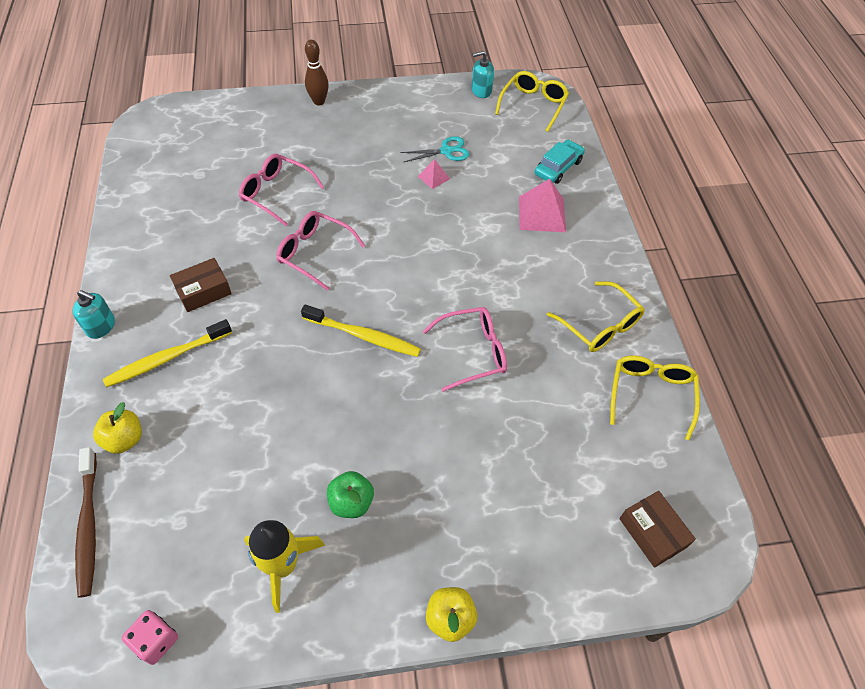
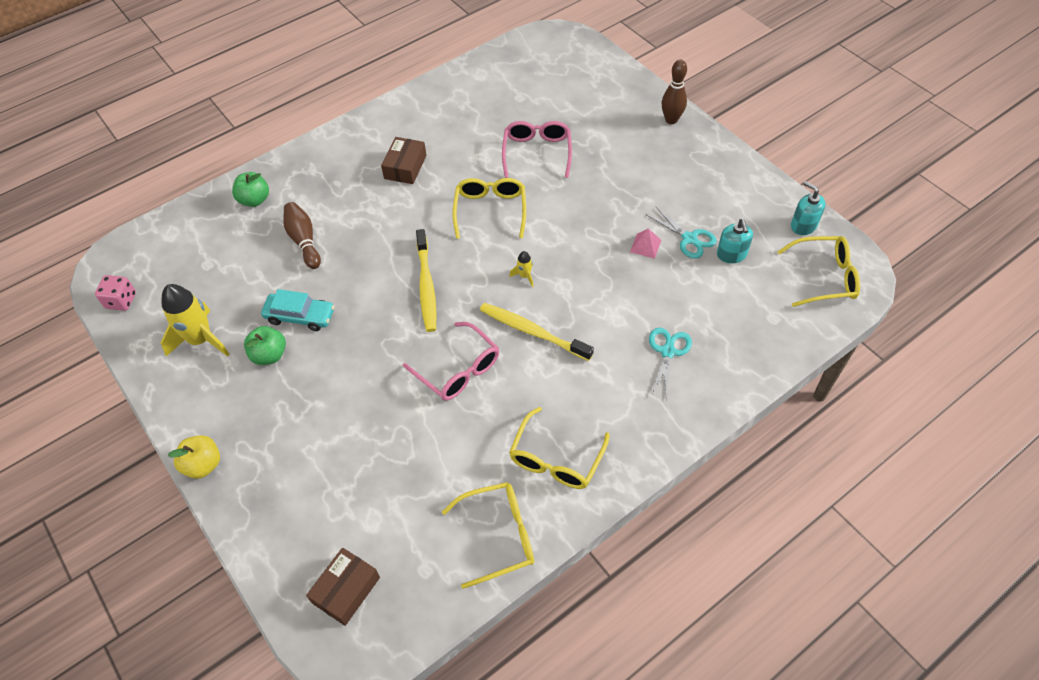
camera: 65 degrees right, 0 degrees up
turquoise soap dispenser [73,290,115,339] -> turquoise soap dispenser moved to [717,219,753,263]
brown toothbrush [75,447,97,598] -> none
yellow apple [93,402,142,454] -> green apple [232,172,269,207]
yellow toothbrush [103,319,232,387] -> yellow toothbrush moved to [480,303,594,361]
brown box [170,258,232,312] -> brown box turned 75 degrees clockwise [381,137,427,184]
pink glasses [276,211,365,291] -> yellow glasses [453,178,526,239]
pink pyramid [519,179,566,232] -> turquoise scissors [649,328,692,400]
turquoise car [534,140,585,184] -> turquoise car moved to [261,289,334,331]
none -> brown bowling pin [283,202,321,269]
none -> yellow rocket [509,251,533,287]

